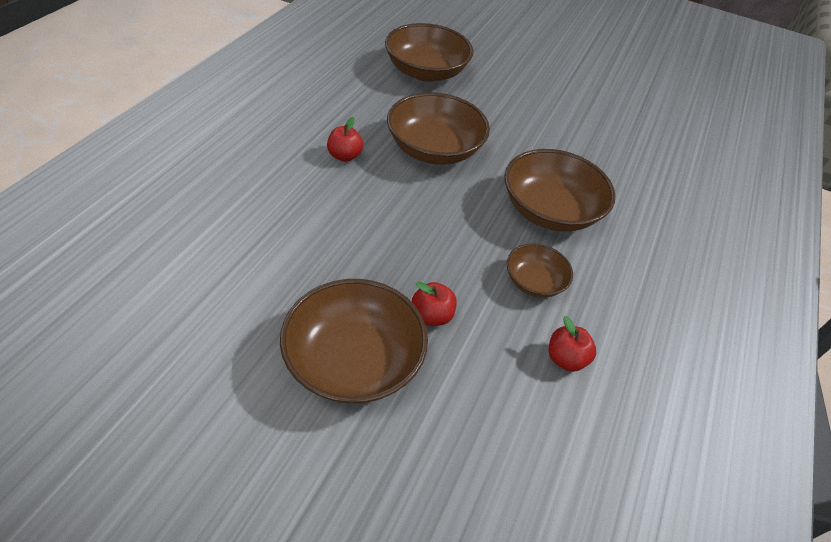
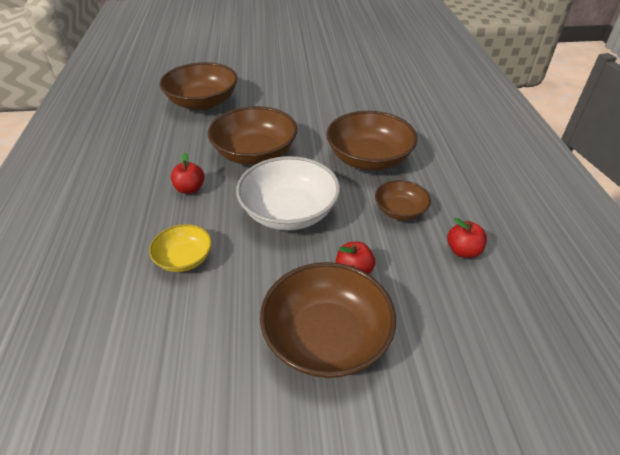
camera: 25 degrees left, 5 degrees down
none -> yellow bowl [149,224,212,272]
none -> white bowl [236,156,340,230]

